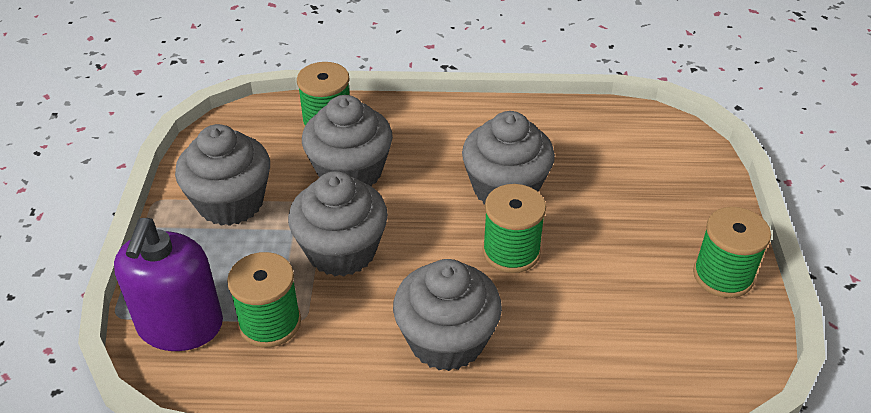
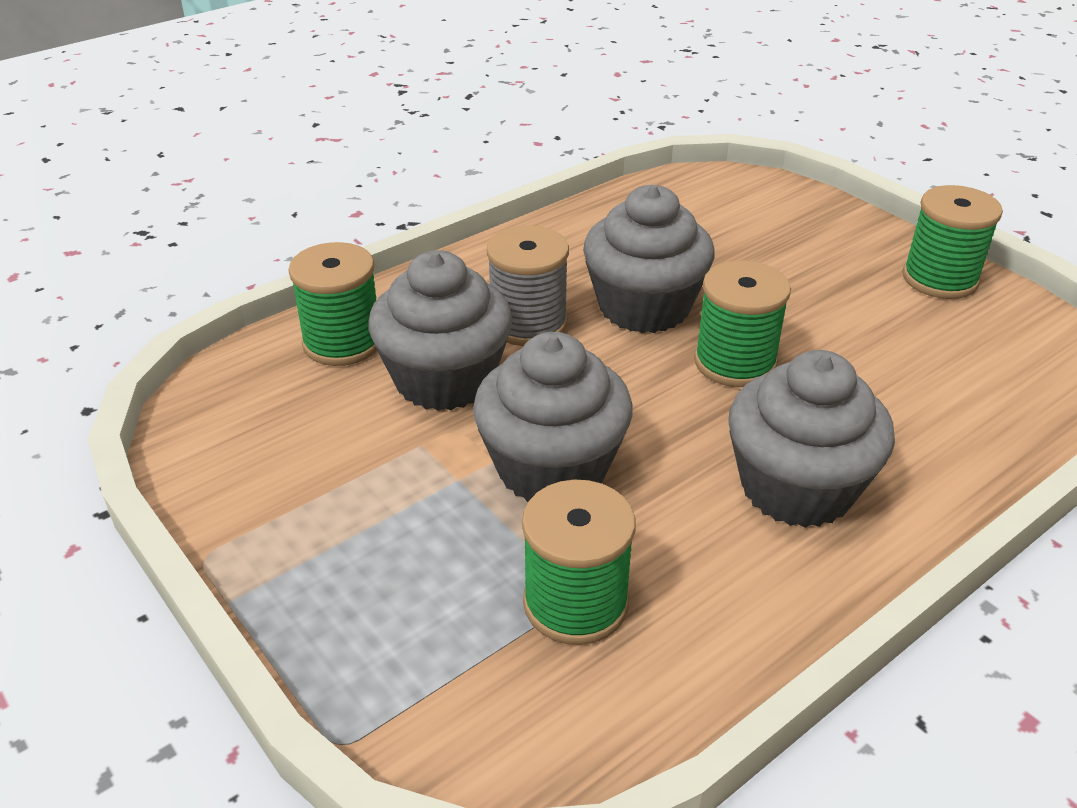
camera: 40 degrees left, 5 degrees down
purple soap dispenser [114,218,223,351] -> none
grey cupcake [175,124,270,226] -> none
none -> grey spool [487,226,569,346]

